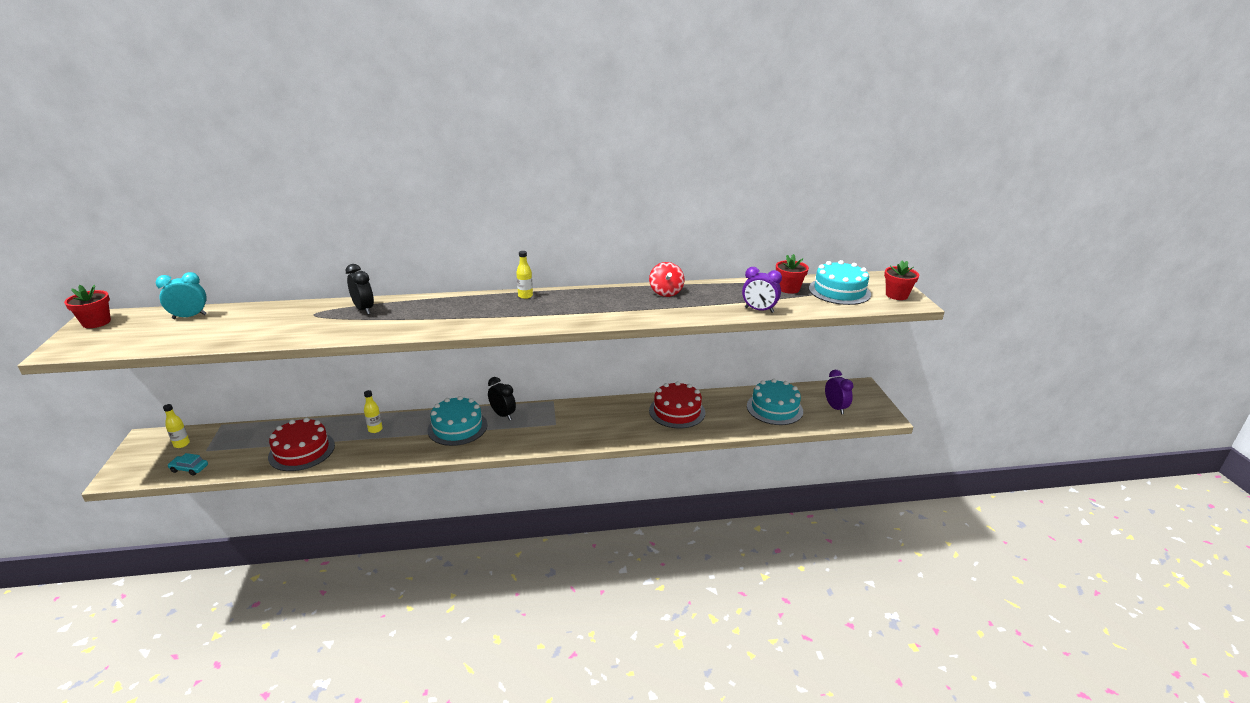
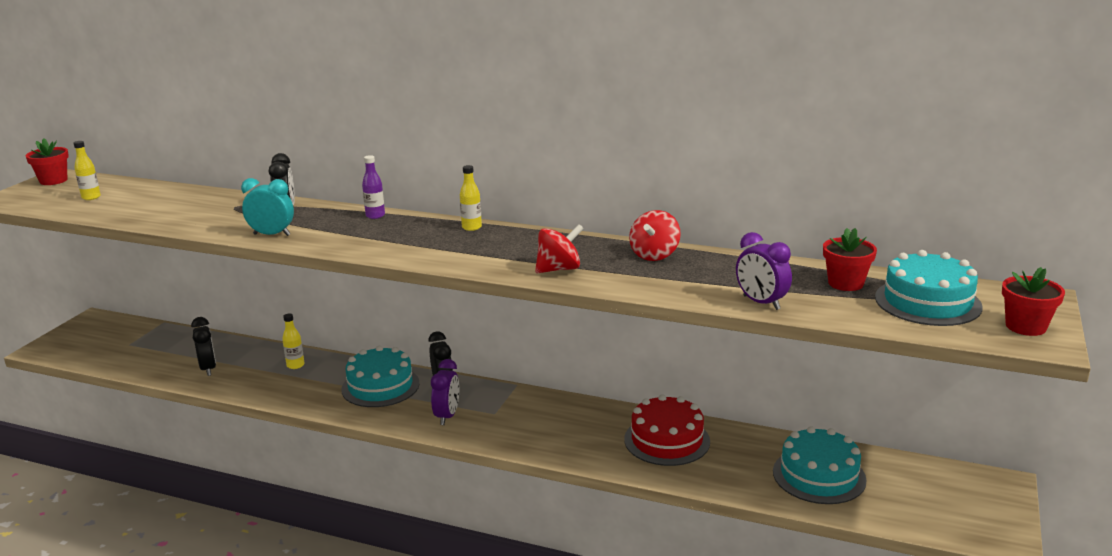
camera: 30 degrees right, 5 degrees down
turquoise clock [156,272,207,319] -> turquoise clock moved to [241,178,294,236]
yellow bottle [163,404,190,448] -> yellow bottle moved to [73,141,101,200]
turquoise car [167,453,208,476] -> none
red cake [268,418,335,471] -> black clock [191,317,216,376]
purple clock [825,370,853,414] -> purple clock moved to [431,359,459,425]
none -> purple bottle [362,155,385,219]
none -> red spinning top [535,224,584,273]

